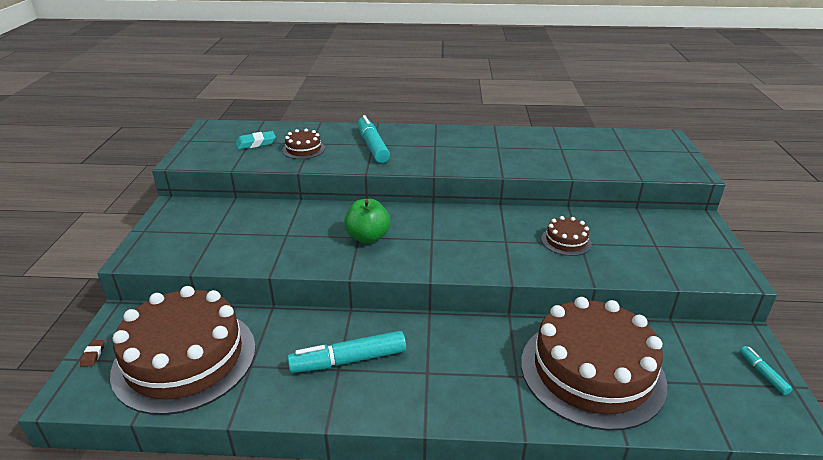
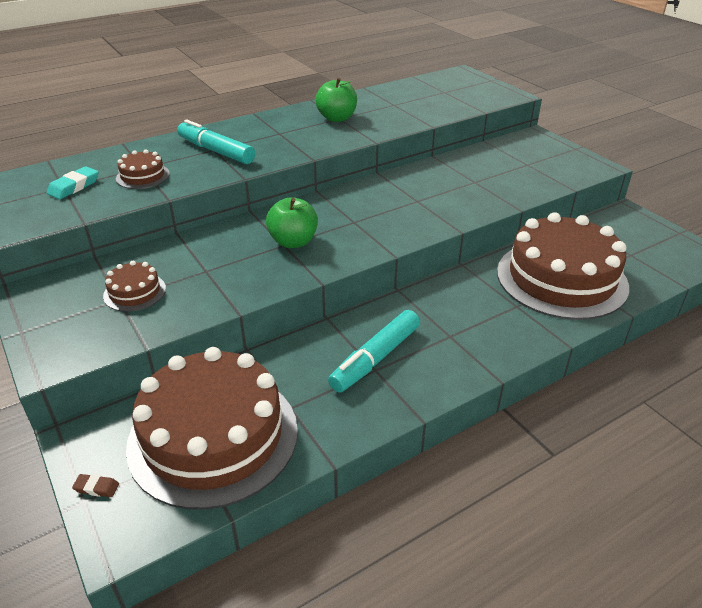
camera: 35 degrees left, 5 degrees up
brown eraser [80,340,104,367] -> brown eraser turned 45 degrees counterclockwise [72,474,119,497]
brown cake [541,216,592,256] -> brown cake moved to [103,261,166,312]
turquoise marker [740,346,792,395] -> none
none -> green apple [315,78,357,122]

